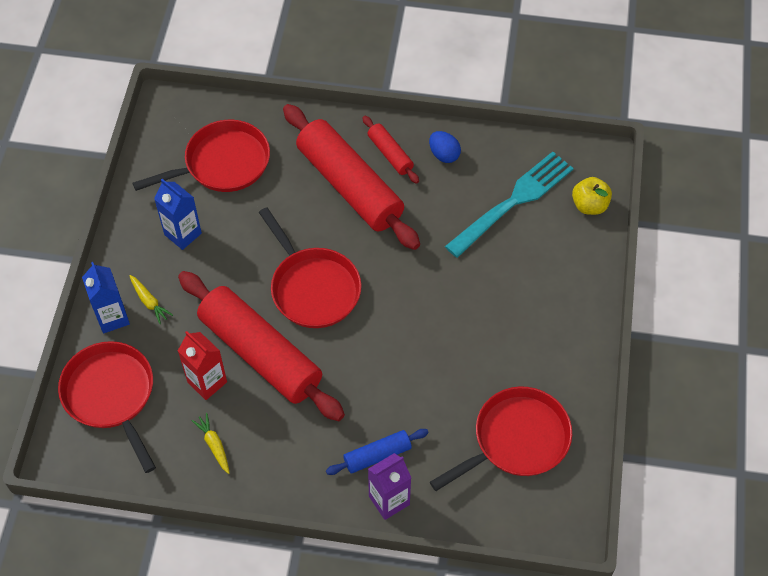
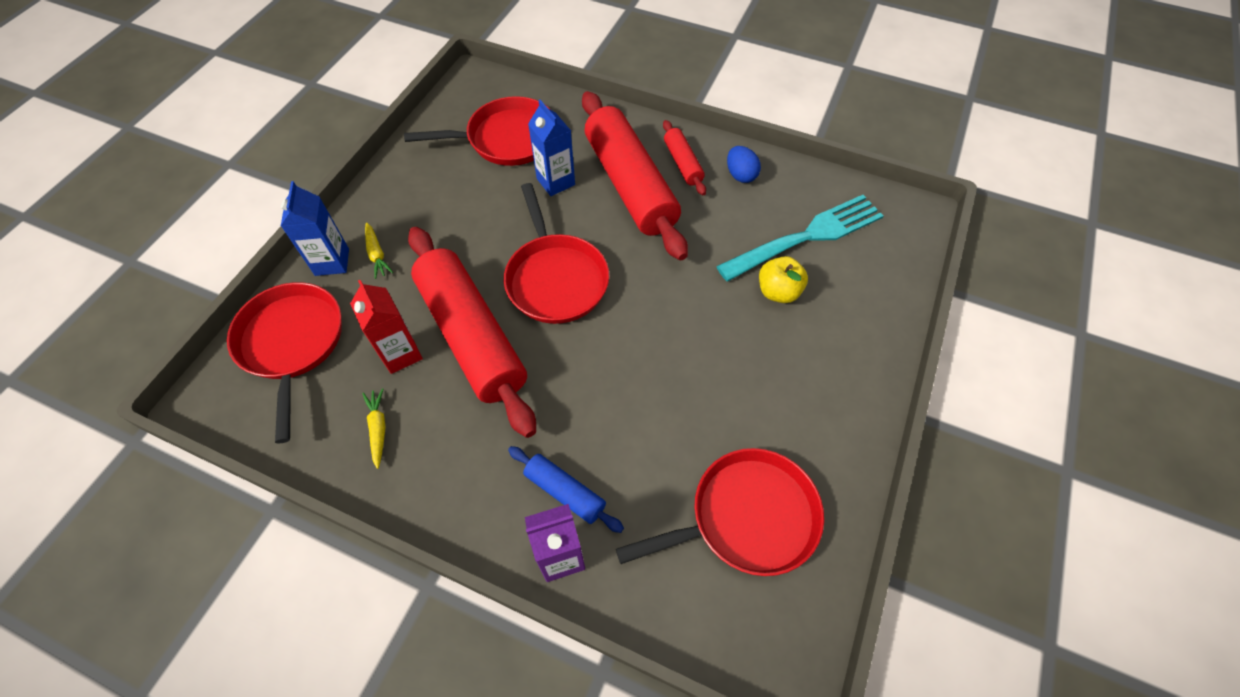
camera: 15 degrees right, 0 degrees up
blue carton [154,179,202,250] -> blue carton moved to [528,100,575,196]
blue rolling pin [326,429,429,475] -> blue rolling pin turned 45 degrees clockwise [508,446,624,533]
yellow apple [572,177,612,215] -> yellow apple moved to [759,256,808,303]

